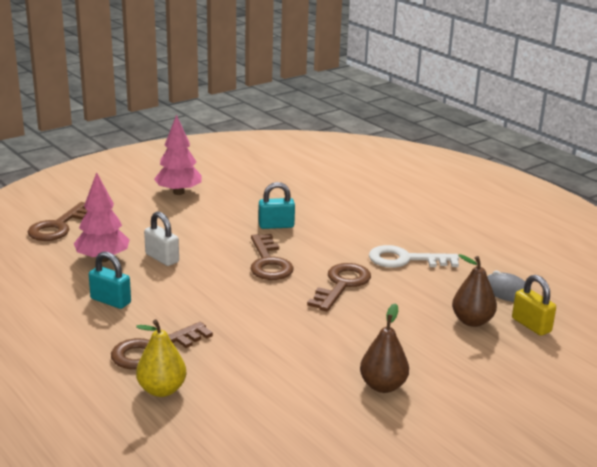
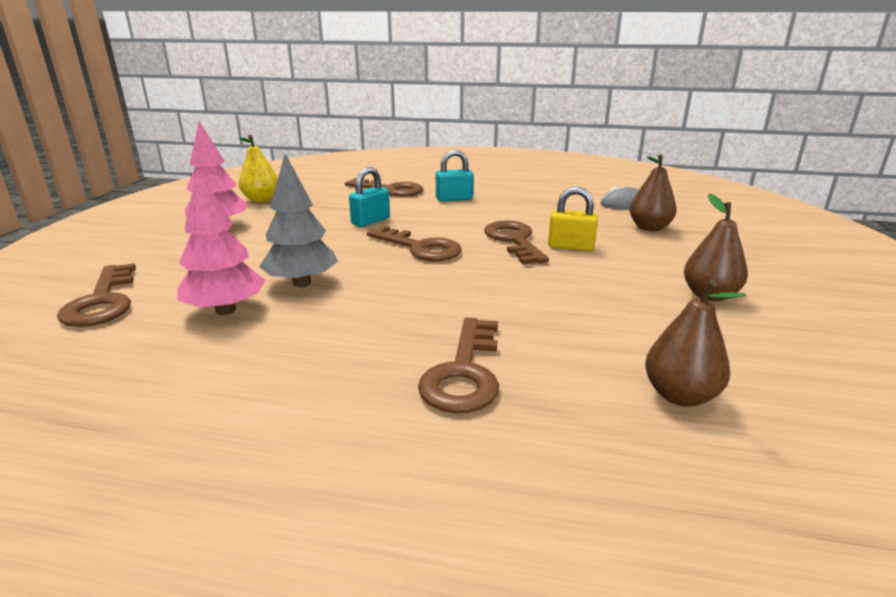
camera: 40 degrees left, 0 degrees up
turquoise padlock [89,251,131,309] -> turquoise padlock moved to [436,150,474,202]
yellow pear [136,320,187,397] -> yellow pear moved to [239,134,278,202]
white padlock [144,211,179,266] -> grey tree [259,154,338,287]
white key [369,245,459,268] -> none
yellow padlock [512,275,556,336] -> yellow padlock moved to [548,187,598,251]
none -> brown key [345,178,423,197]
none -> brown pear [645,280,746,407]

